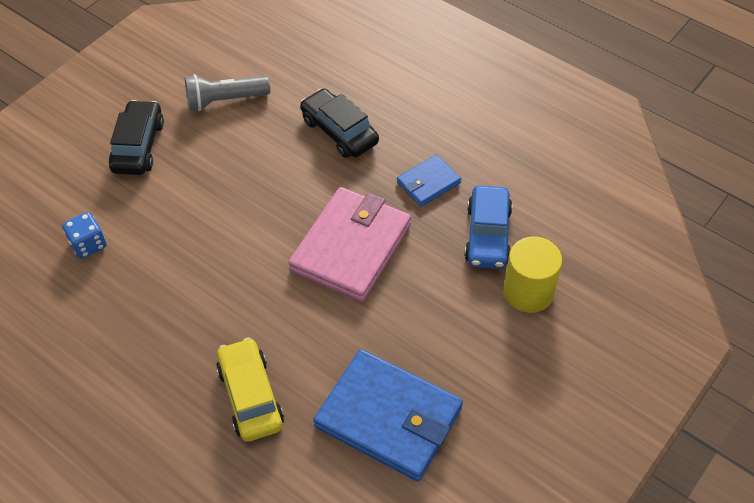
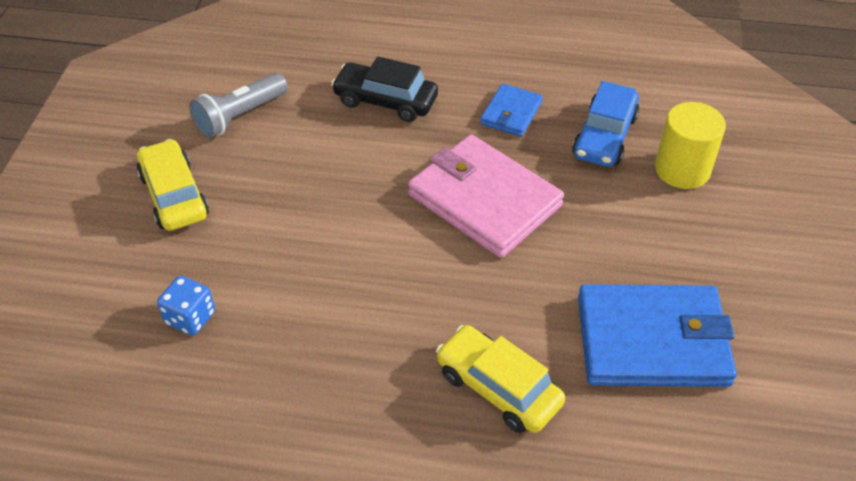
camera: 30 degrees left, 5 degrees down
black car [109,100,164,175] -> yellow car [137,139,209,231]
pink wallet [288,187,411,302] -> pink wallet turned 45 degrees counterclockwise [408,135,564,258]
blue car [465,185,512,269] -> blue car turned 45 degrees clockwise [572,81,640,167]

